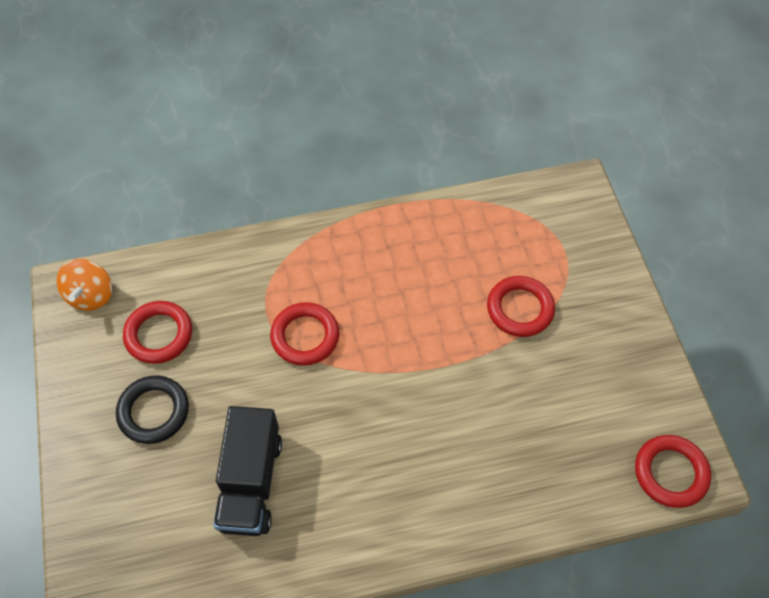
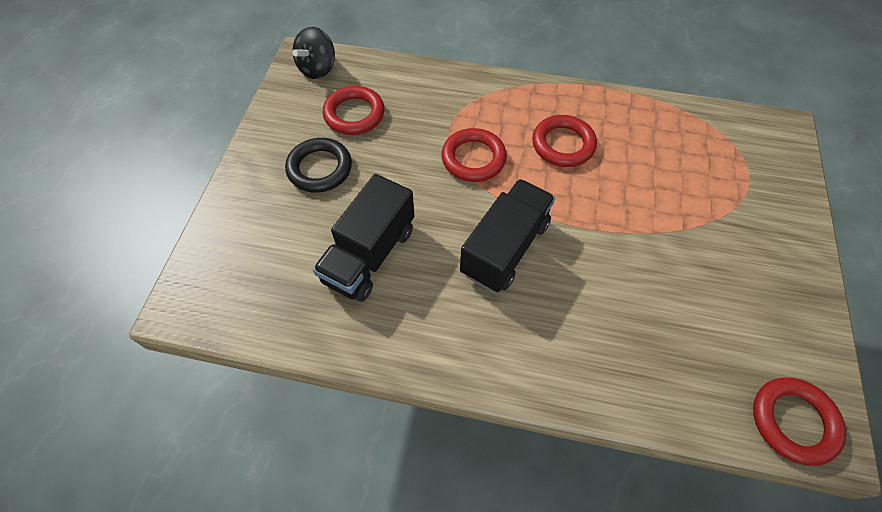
camera: 25 degrees right, 0 degrees up
orange spinning top [57,259,112,311] -> black spinning top [292,27,335,79]
red ring [487,276,555,337] -> red ring moved to [532,115,597,167]
none -> black truck [460,179,555,292]

